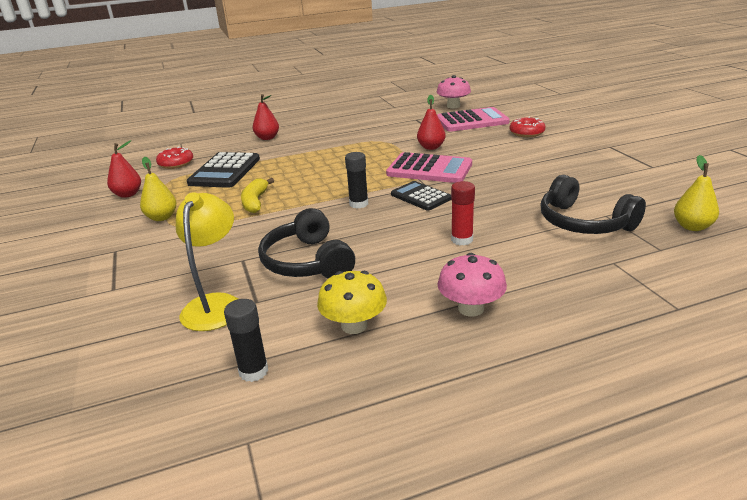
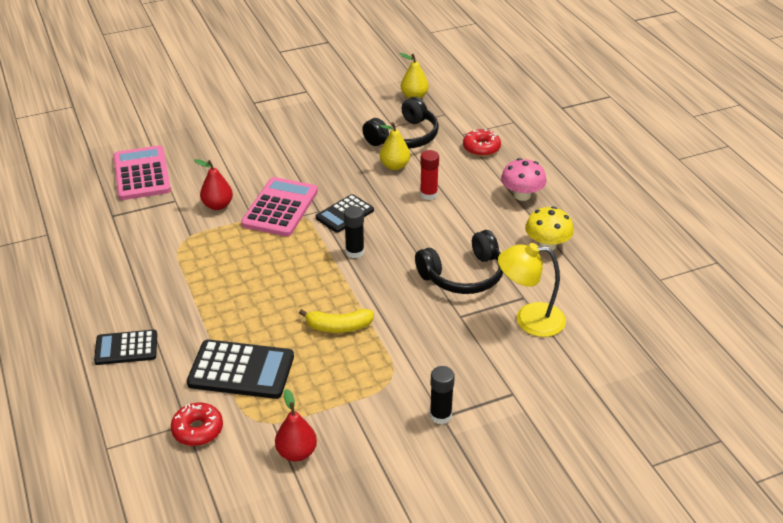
camera: 95 degrees left, 10 degrees up
yellow pear [140,157,177,221] -> yellow pear moved to [380,122,410,170]
black glue stick [224,299,268,382] -> black glue stick moved to [430,366,455,424]
red pear [253,94,279,140] -> black calculator [94,330,157,365]
pink mushroom [437,75,471,109] -> none
red donut [509,116,546,137] -> red donut moved to [463,129,501,156]

